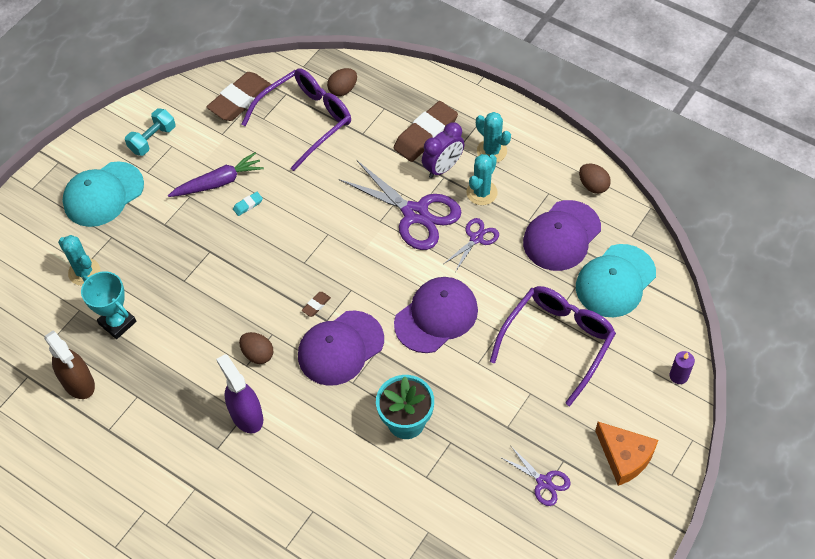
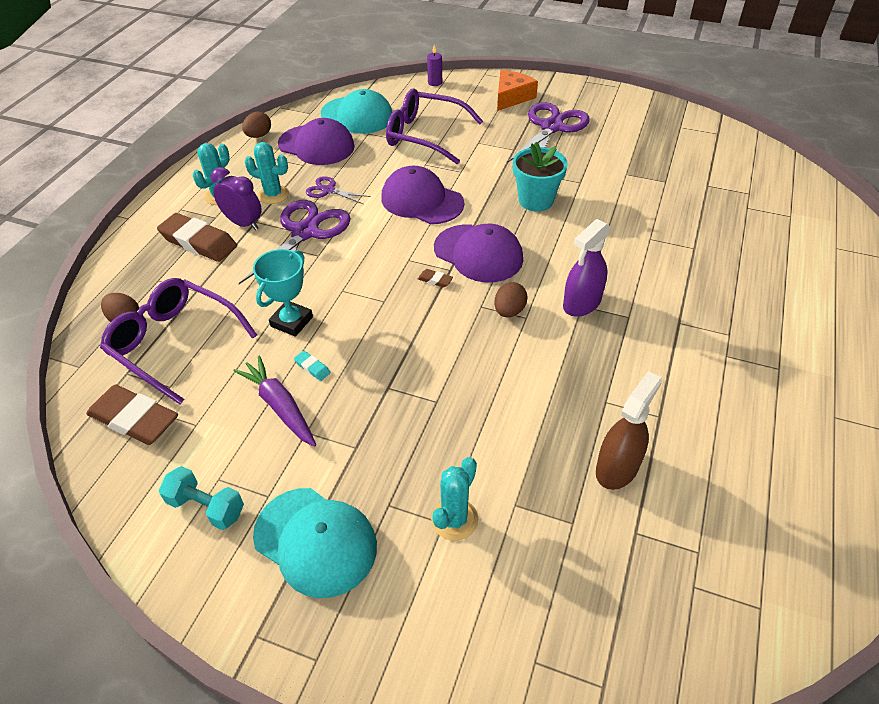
camera: 105 degrees left, 10 degrees down
turquoise trophy [81,271,136,339] -> turquoise trophy moved to [253,249,313,337]
purple scissors [500,445,571,506] -> purple scissors [508,102,590,162], size x1.98

